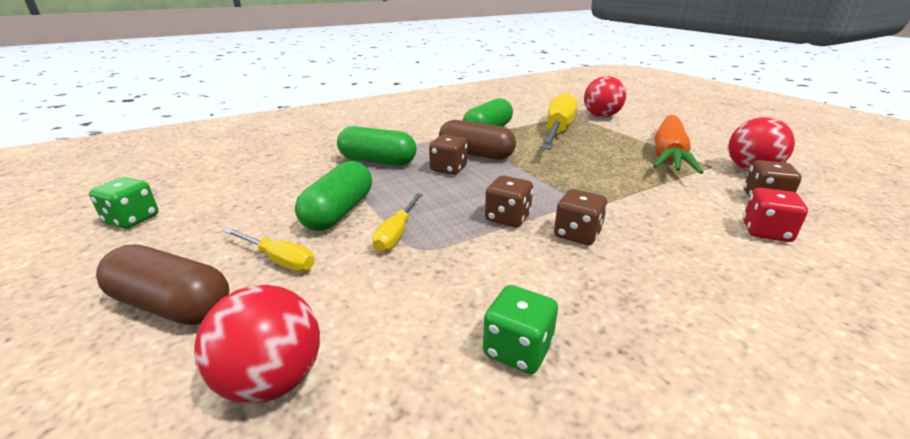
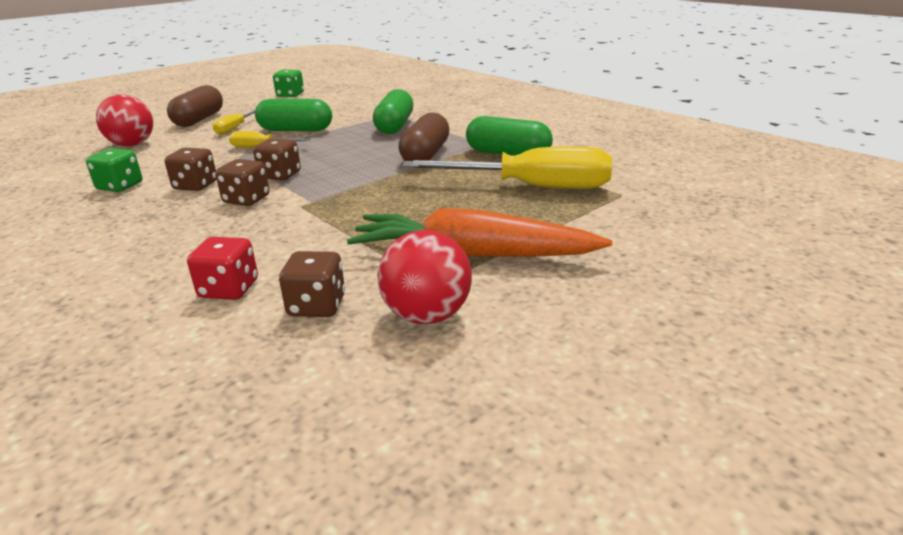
camera: 80 degrees right, 0 degrees up
brown dice [429,135,467,175] -> brown dice moved to [165,148,216,191]
red ball [584,76,626,117] -> none

